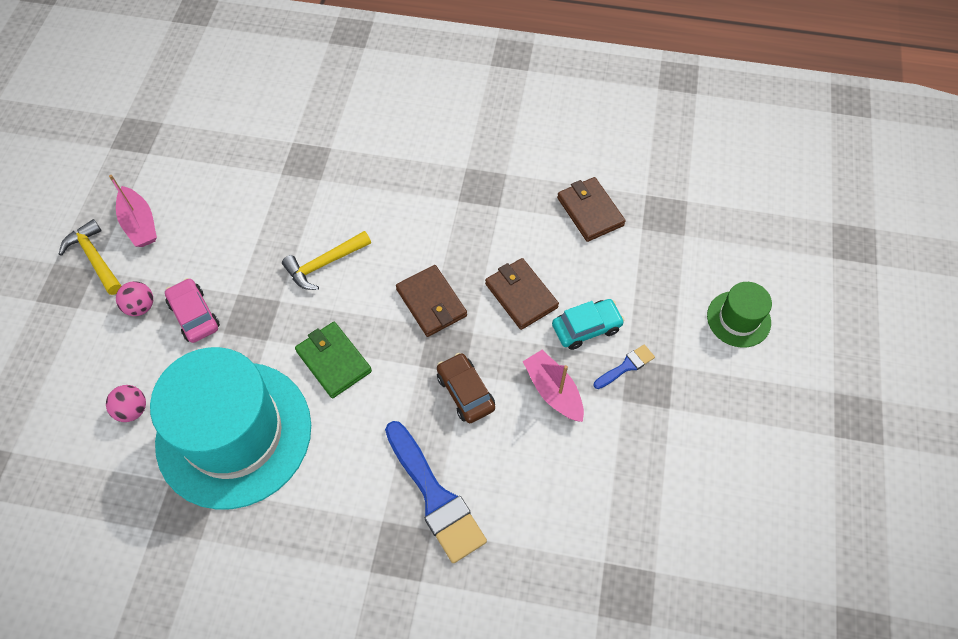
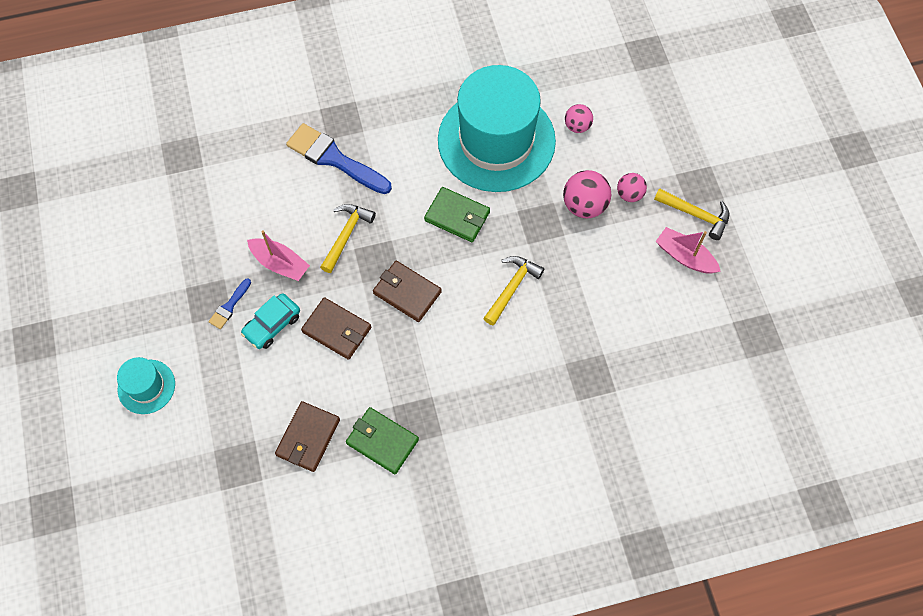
camera: 155 degrees right, 5 degrees up
pink car [165,278,220,343] -> pink ball [563,170,611,218]
brown car [437,353,495,423] -> yellow hammer [320,204,376,273]
brown wallet [557,177,626,242] -> brown wallet turned 75 degrees clockwise [275,401,340,472]
green hat [707,282,772,348] -> turquoise hat [117,357,175,414]
none -> green wallet [346,407,419,474]

